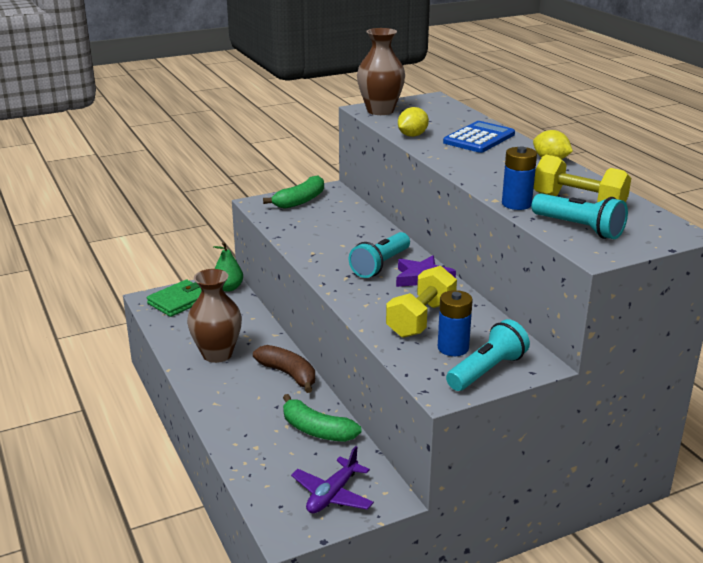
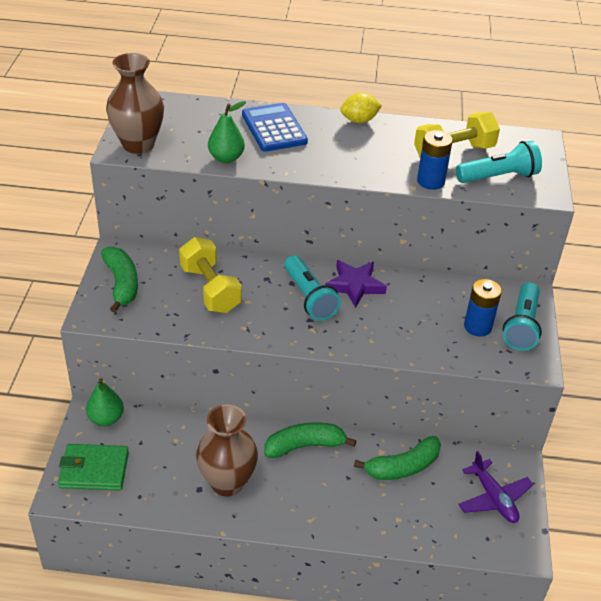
camera: 60 degrees left, 15 degrees up
green wallet [147,279,202,317] -> green wallet turned 75 degrees counterclockwise [58,444,129,490]
brown banana [253,345,315,393] -> green banana [264,422,357,458]
yellow dumbbell [386,266,457,338] -> yellow dumbbell moved to [179,237,242,313]
yellow lemon [398,107,429,137] -> green pear [208,101,246,163]
turquoise flashlight [446,319,530,391] -> turquoise flashlight turned 150 degrees counterclockwise [503,282,542,351]

